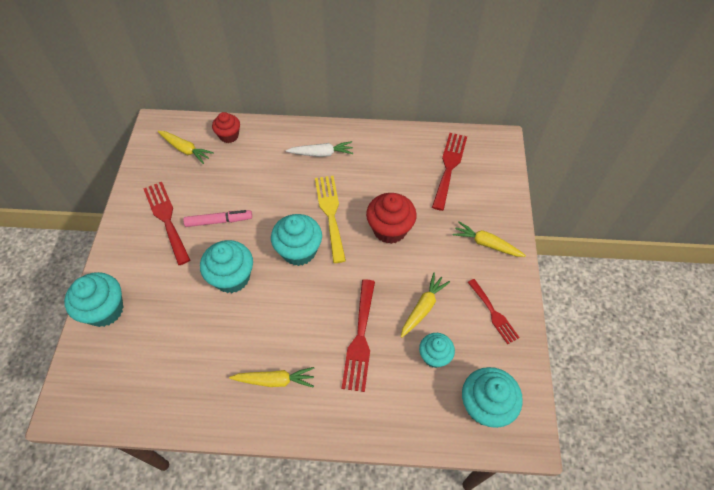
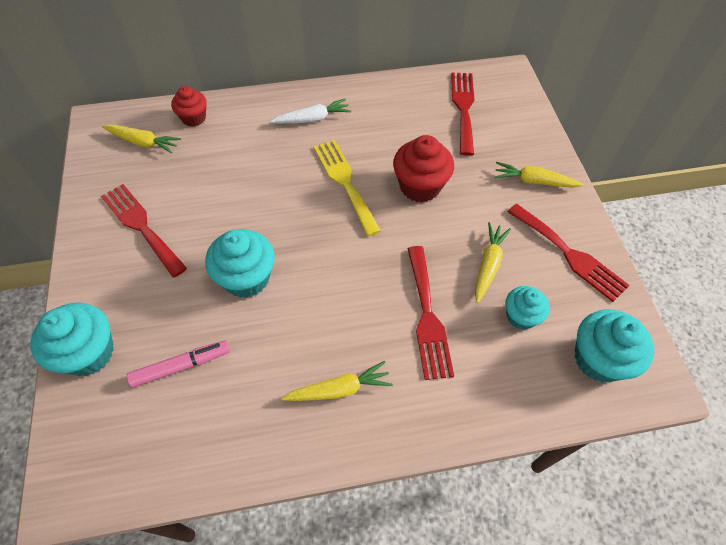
camera: 15 degrees left, 0 degrees up
pink marker [183,210,252,227] -> pink marker moved to [127,341,230,388]
turquoise cupcake [271,214,322,266] -> none
red fork [468,279,520,345] -> red fork [508,204,630,302], size x1.54

